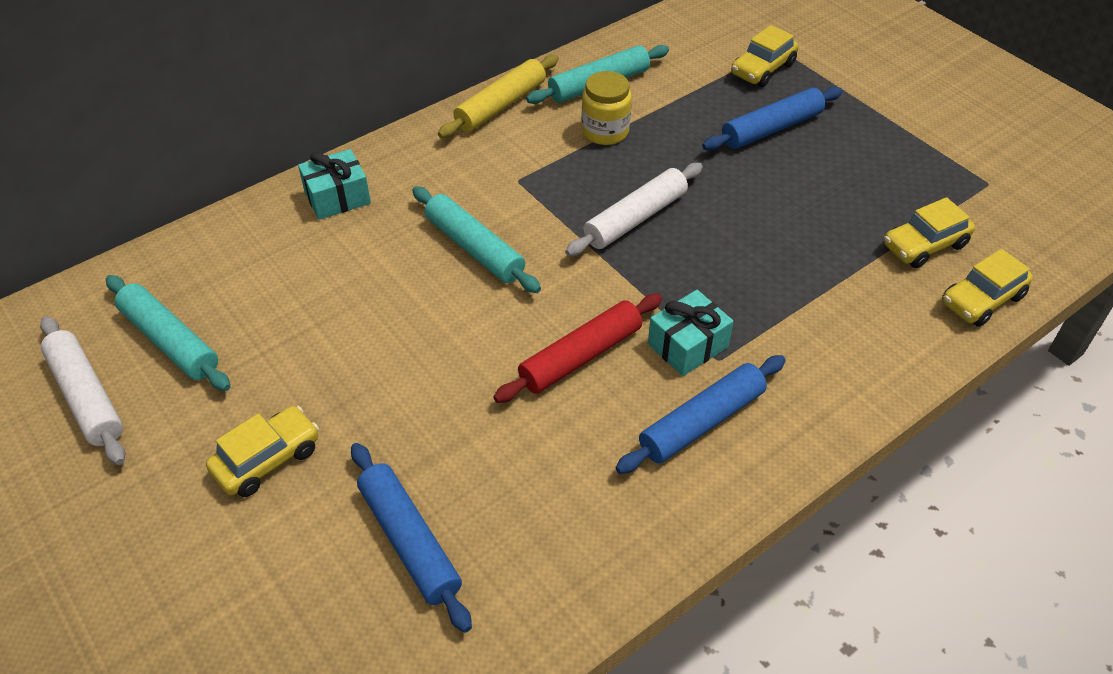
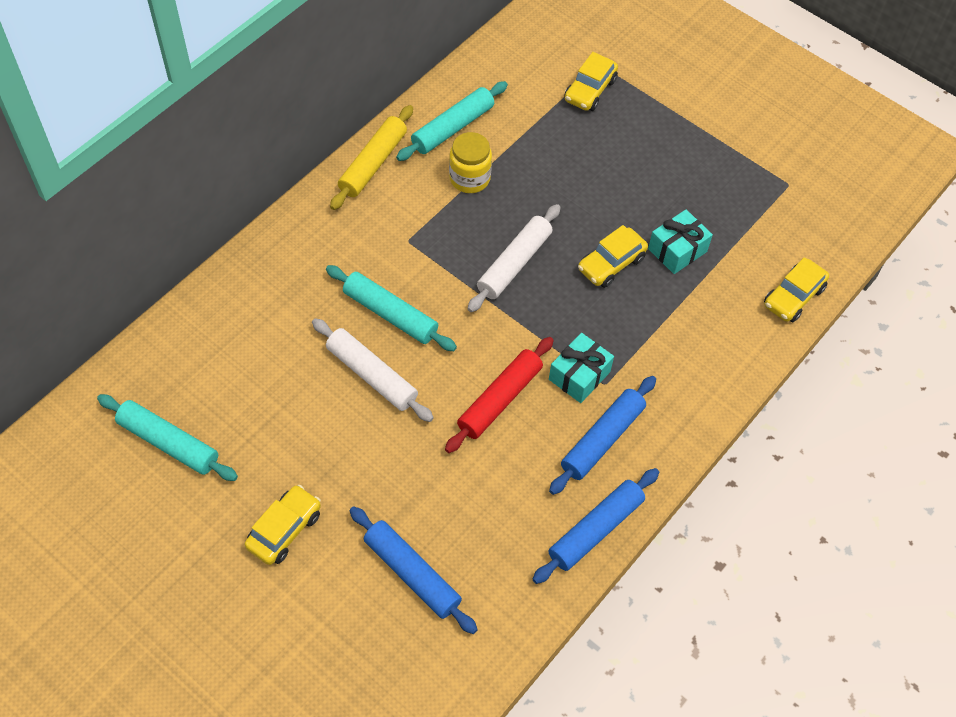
camera: 15 degrees left, 10 degrees up
white rolling pin [40,316,125,465] -> white rolling pin moved to [312,318,434,422]
turquoise gift [298,149,371,220] -> turquoise gift moved to [648,210,713,274]
blue rolling pin [702,87,842,151] -> blue rolling pin moved to [532,468,659,584]
yellow car [884,197,975,268] -> yellow car moved to [578,225,648,288]

